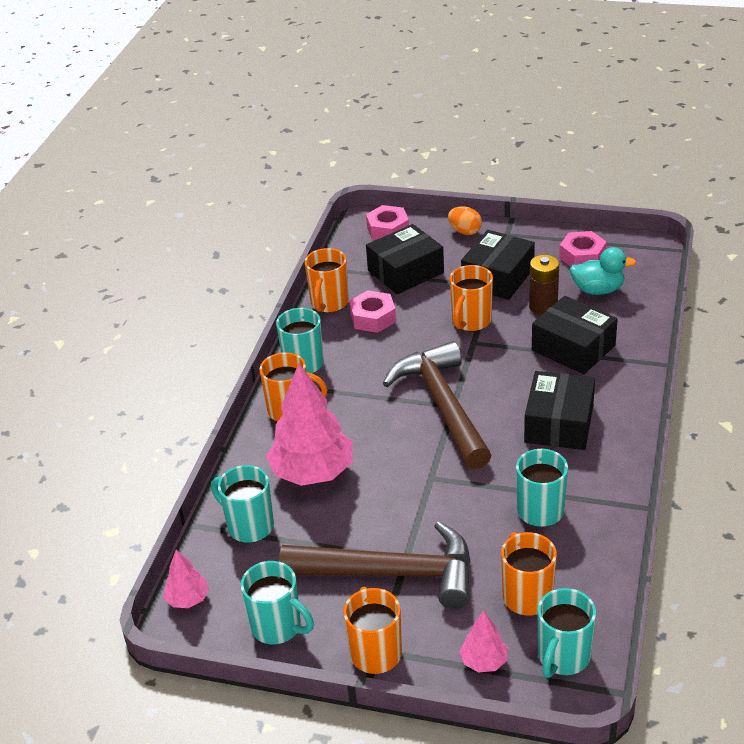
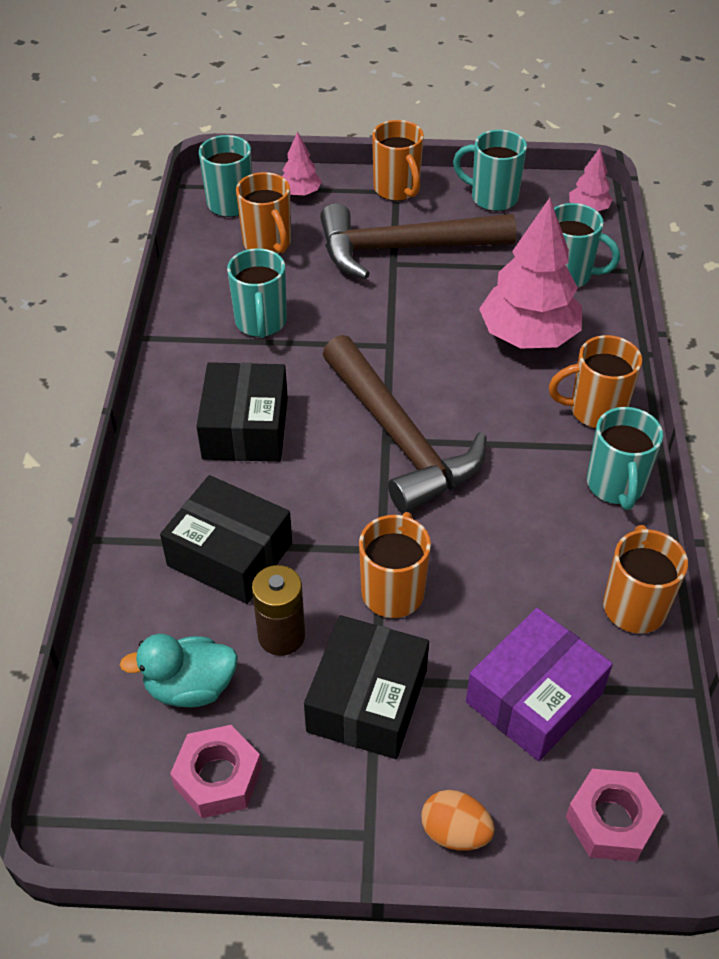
camera: 165 degrees right, 10 degrees up
pink nut [349,290,396,333] -> none
black box [366,224,444,294] -> purple box [466,608,613,761]

